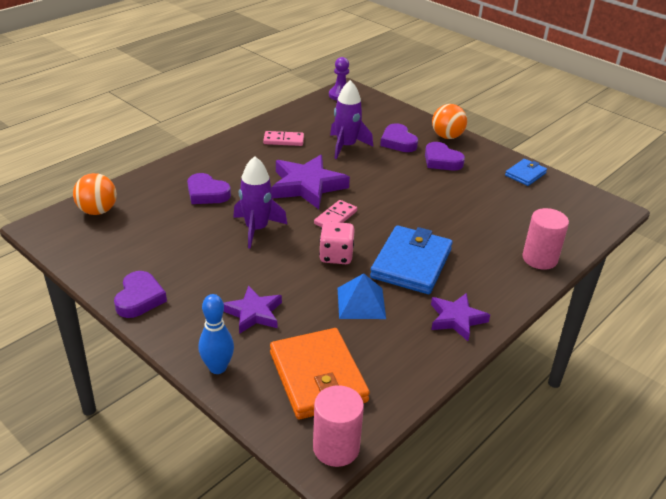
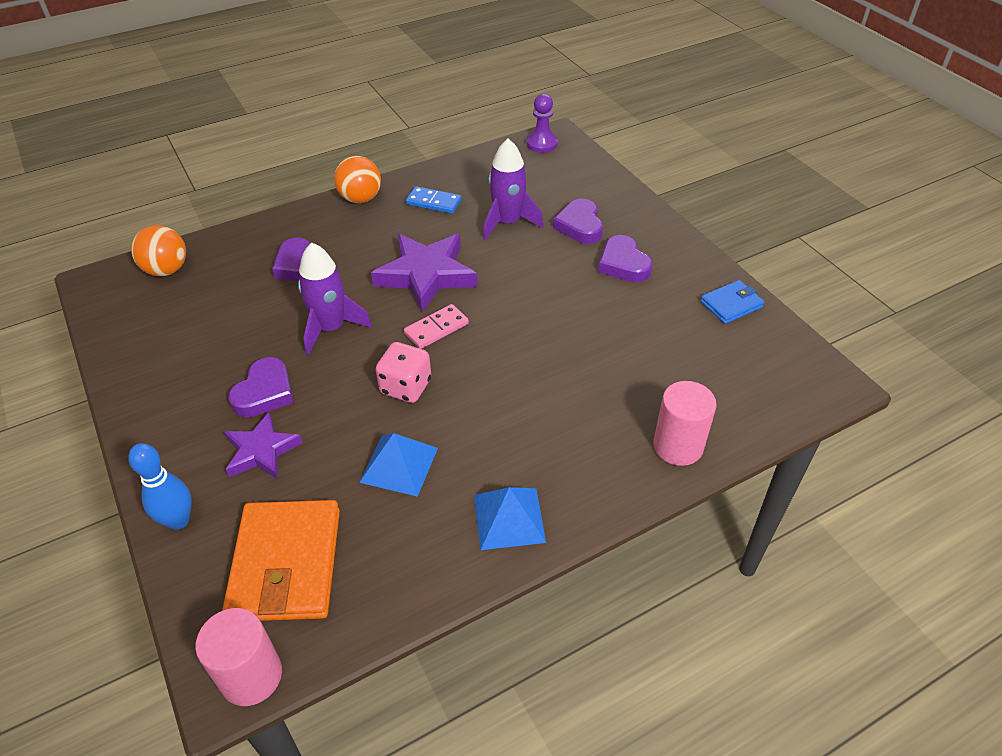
camera: 20 degrees right, 10 degrees up
purple heart [114,271,167,318] -> purple heart moved to [228,357,293,417]
pink domino [263,131,304,146] -> blue domino [406,186,462,214]
blue wallet [370,225,453,294] -> none
purple star [431,293,490,341] -> blue pyramid [474,487,546,550]
orange ball [432,104,467,139] -> orange ball moved to [334,156,381,203]

